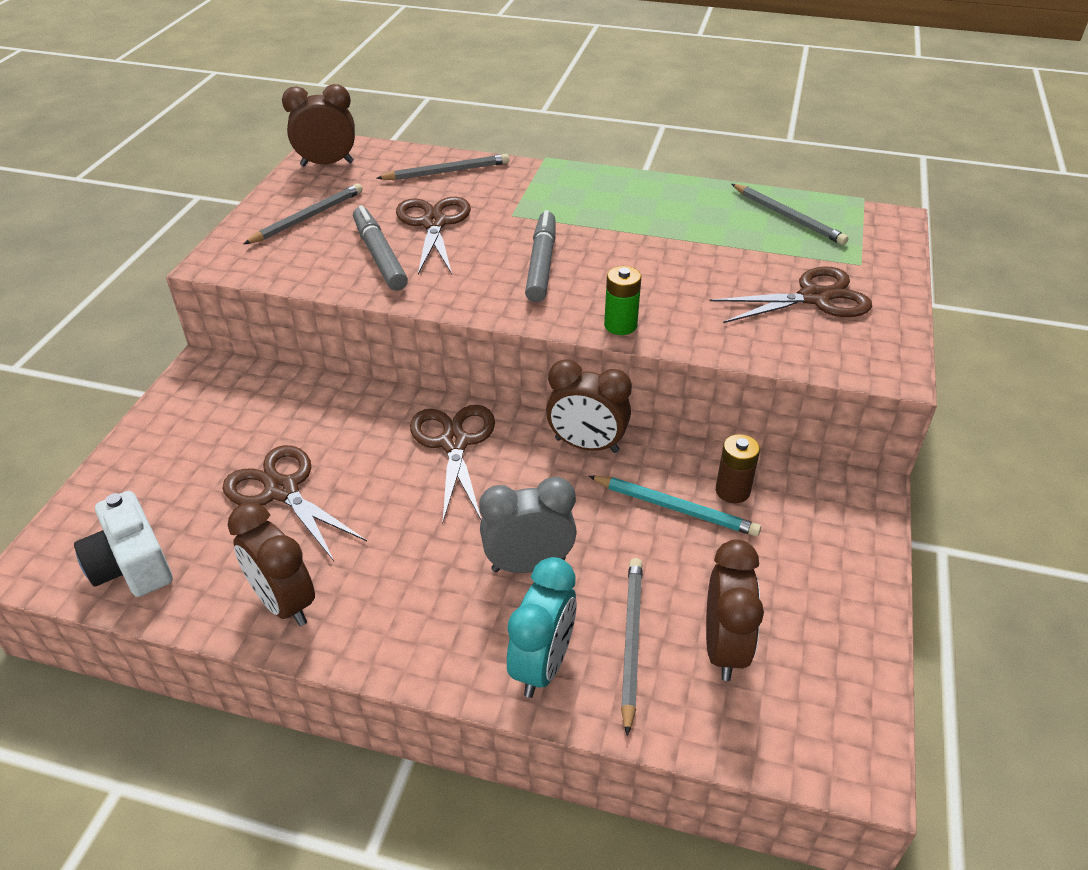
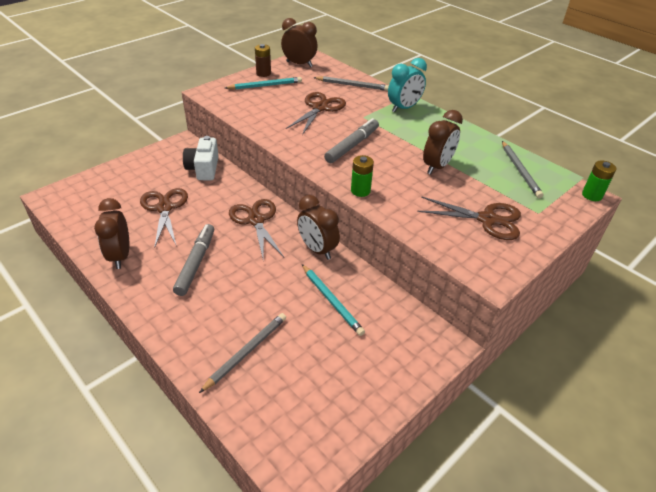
camera: 30 degrees right, 0 degrees up
white camera [74,491,173,597] -> white camera moved to [183,136,219,180]
grey pencil [244,183,363,244] -> turquoise pencil [225,77,302,90]
grey marker [353,205,408,291] -> grey marker moved to [173,224,214,296]
brown scissors [410,405,495,523] -> brown scissors turned 45 degrees counterclockwise [229,199,284,262]
grey clock [479,477,577,573] -> none
turquoise clock [507,557,577,698] -> turquoise clock moved to [388,58,427,113]
brown clock [706,540,764,681] -> brown clock moved to [423,110,463,175]
brown battery [716,434,760,503] -> brown battery moved to [255,44,271,77]
none -> green battery [582,160,616,201]

